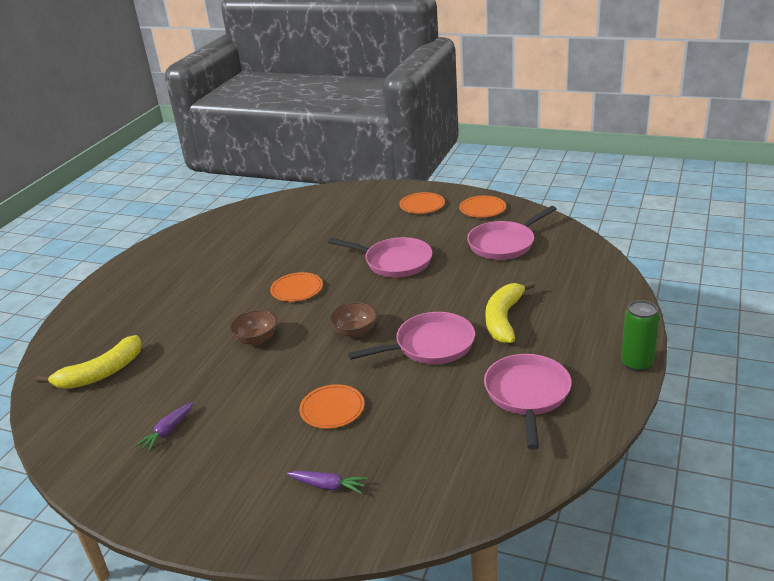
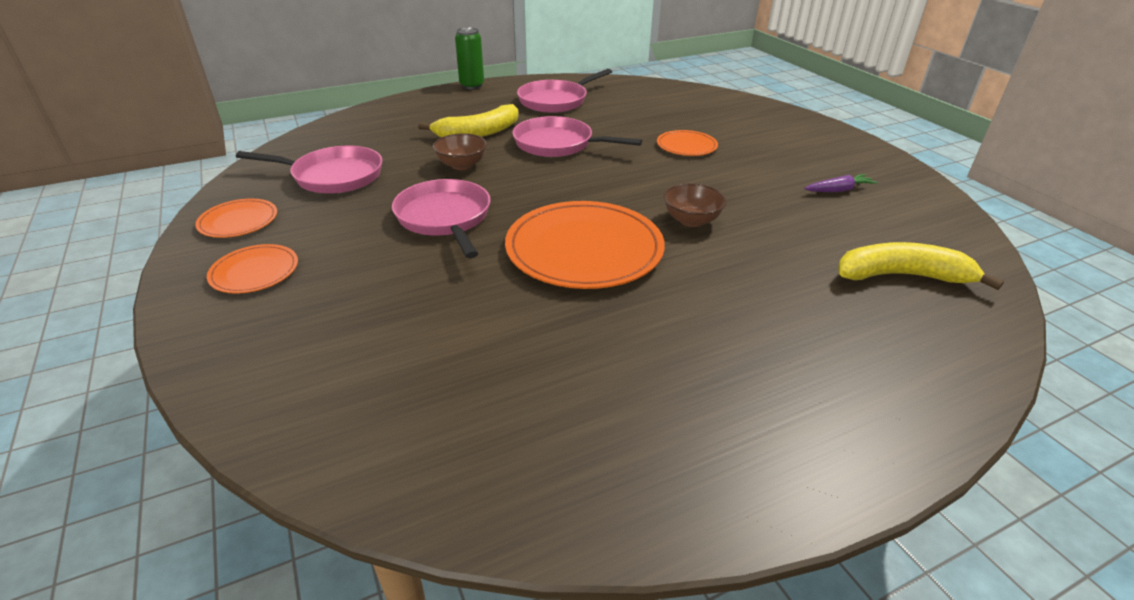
camera: 140 degrees left, 5 degrees up
orange plate [270,272,323,302] -> orange plate [505,201,665,289], size x1.98
purple carrot [287,471,367,494] -> none
brown bowl [329,302,377,338] -> brown bowl moved to [433,133,487,170]

